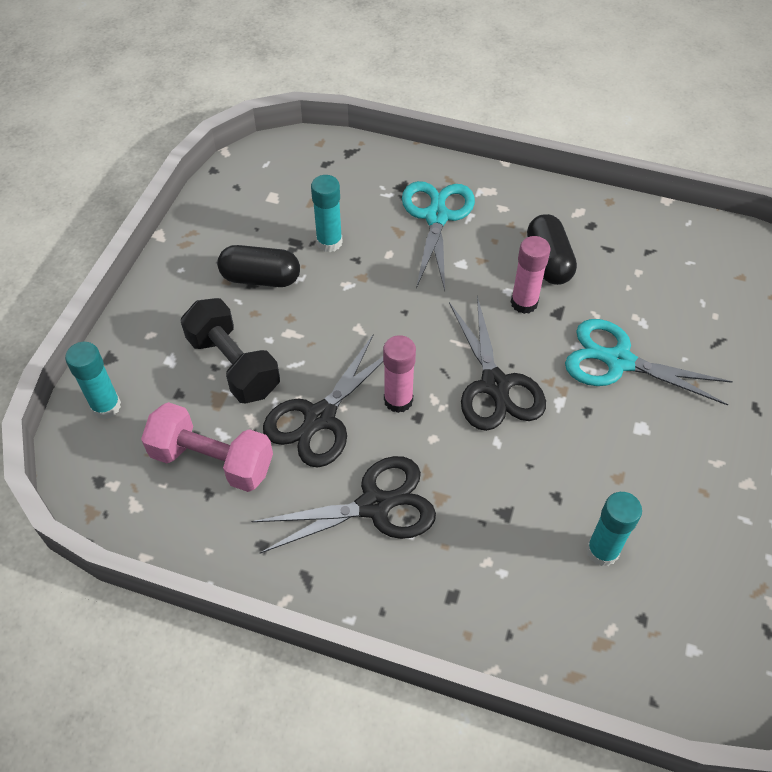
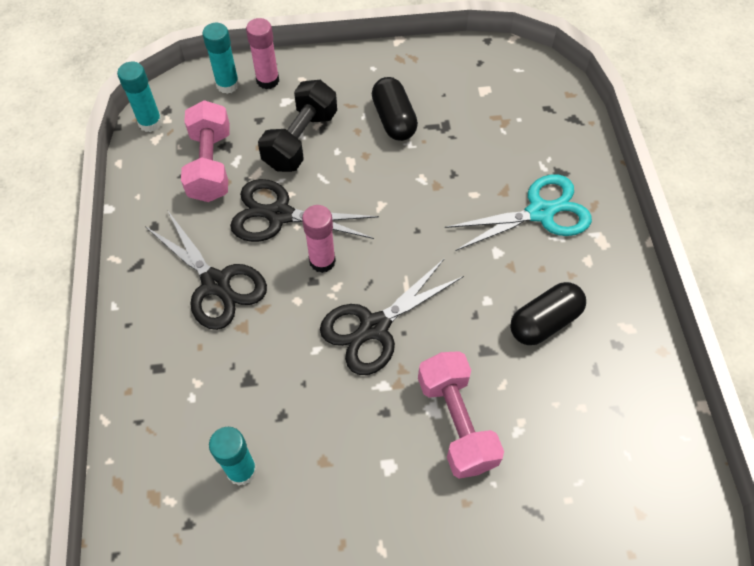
camera: 65 degrees right, 5 degrees up
turquoise glue stick [311,175,343,252] -> turquoise glue stick moved to [117,62,162,132]
pink glue stick [511,236,550,314] -> pink glue stick moved to [246,18,279,89]
turquoise scissors [565,319,733,406] -> pink dumbbell [418,351,504,479]

